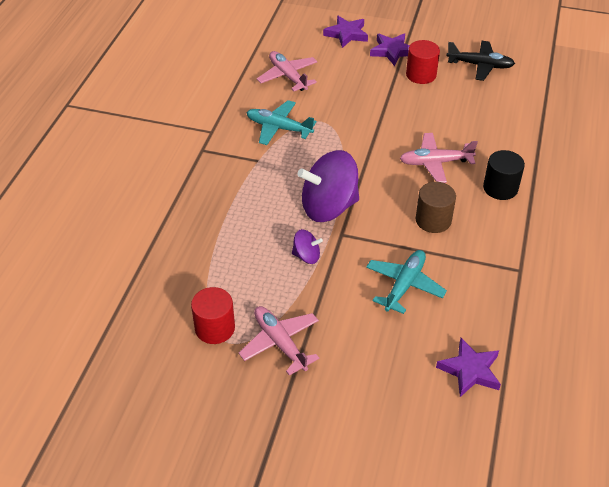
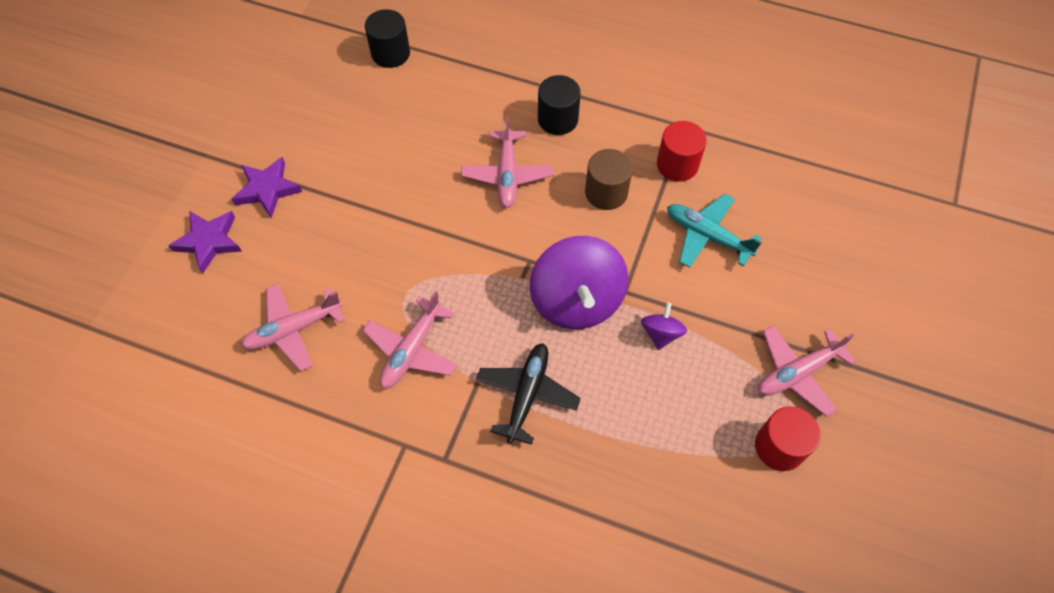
camera: 85 degrees left, 15 degrees up
turquoise plane [247,100,316,145] -> pink plane [363,291,458,389]
red cylinder [406,40,440,84] -> red cylinder moved to [657,121,707,181]
purple star [436,338,501,397] -> none
black plane [446,41,515,81] -> black plane moved to [476,343,581,445]
none -> black cylinder [365,9,410,68]

